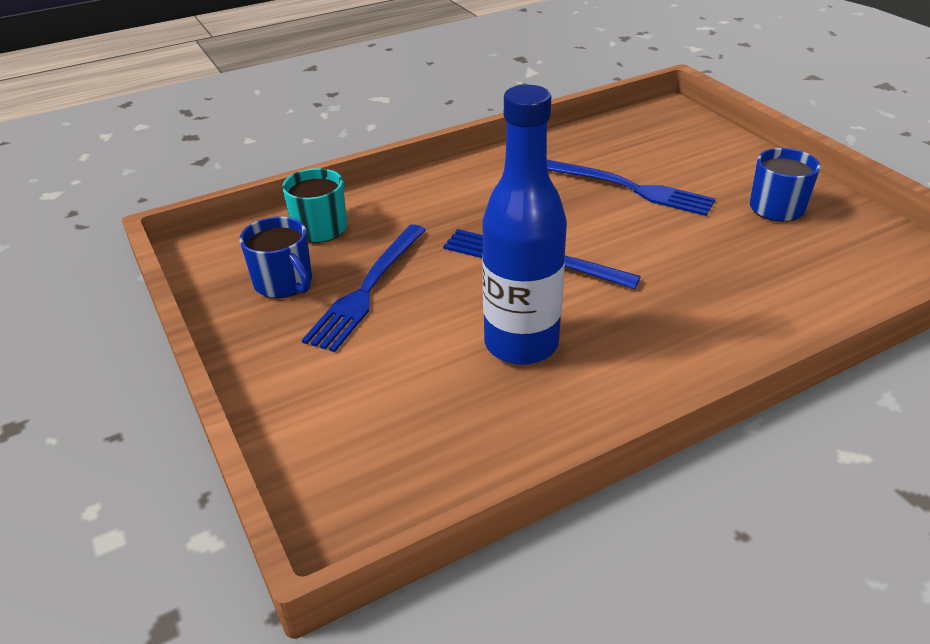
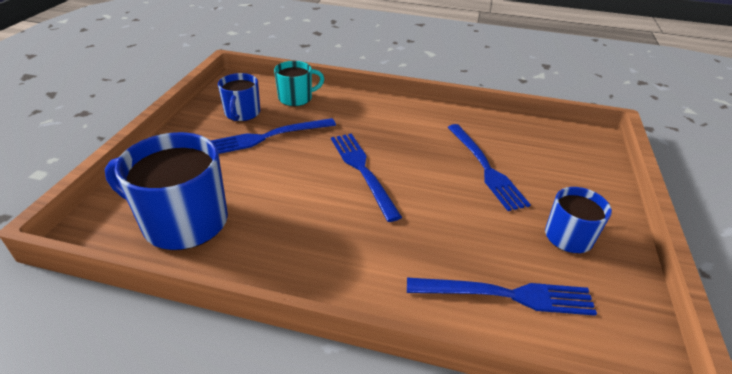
camera: 40 degrees right, 0 degrees up
blue bottle [482,85,567,365] -> none
none -> blue mug [105,132,228,250]
none -> blue fork [407,278,597,316]

